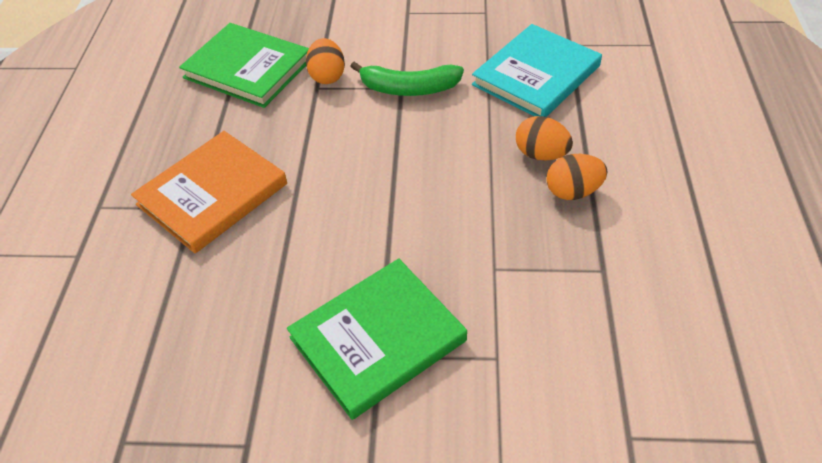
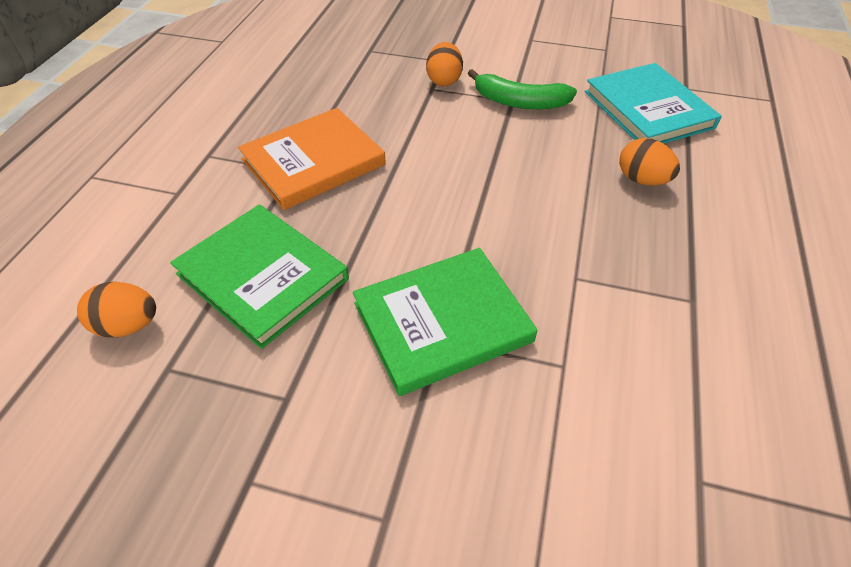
camera: 10 degrees right, 0 degrees up
green book [179,23,309,108] -> green book moved to [170,205,349,349]
turquoise book [472,24,602,117] -> turquoise book turned 75 degrees counterclockwise [585,63,722,144]
orange egg [546,154,607,200] -> orange egg moved to [77,282,156,337]

